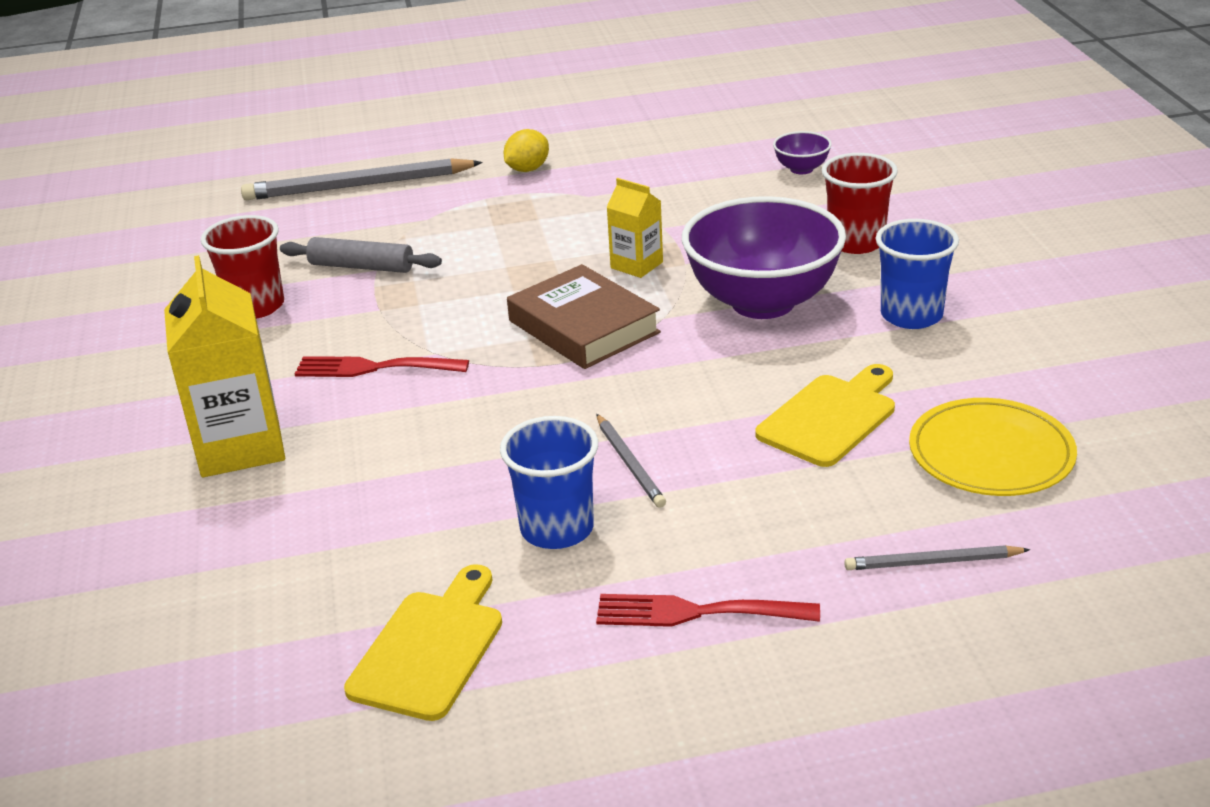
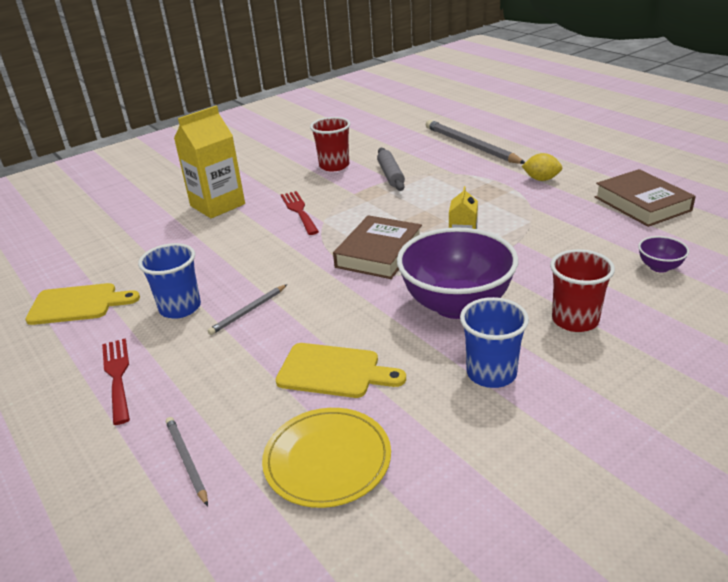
camera: 65 degrees right, 0 degrees up
none -> brown book [595,169,696,227]

